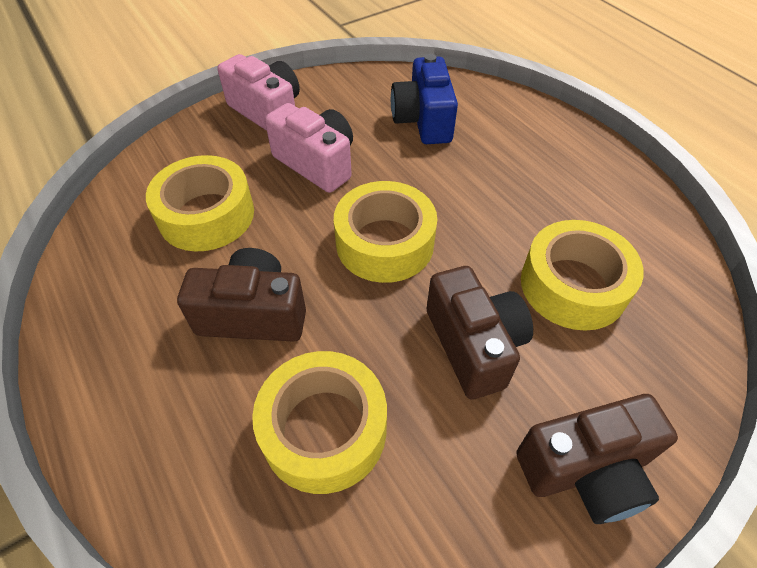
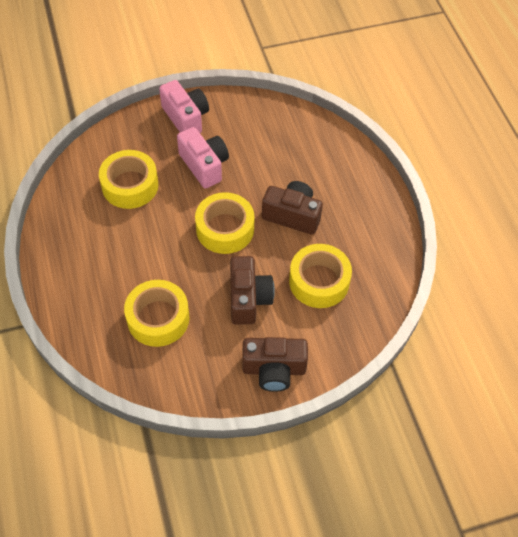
camera: 15 degrees right, 5 degrees up
brown camera [177,248,306,342] -> brown camera moved to [262,181,323,235]
blue camera [391,54,458,144] -> none

